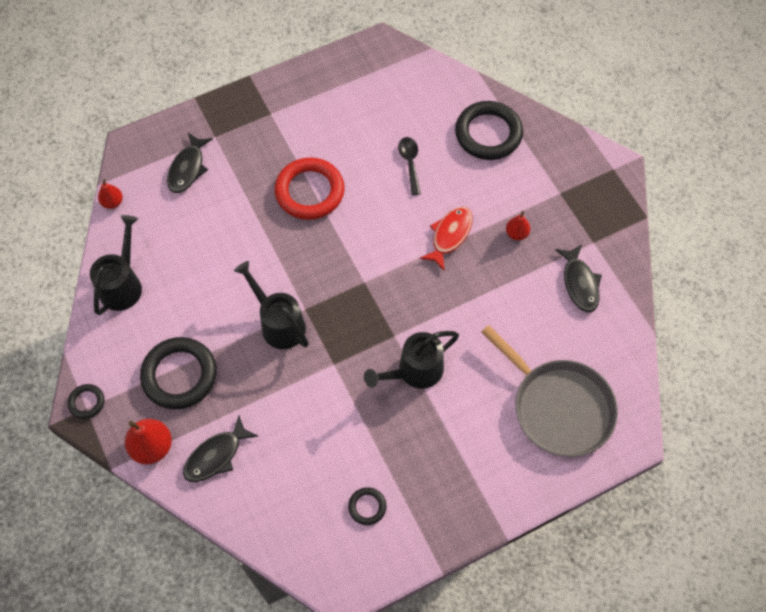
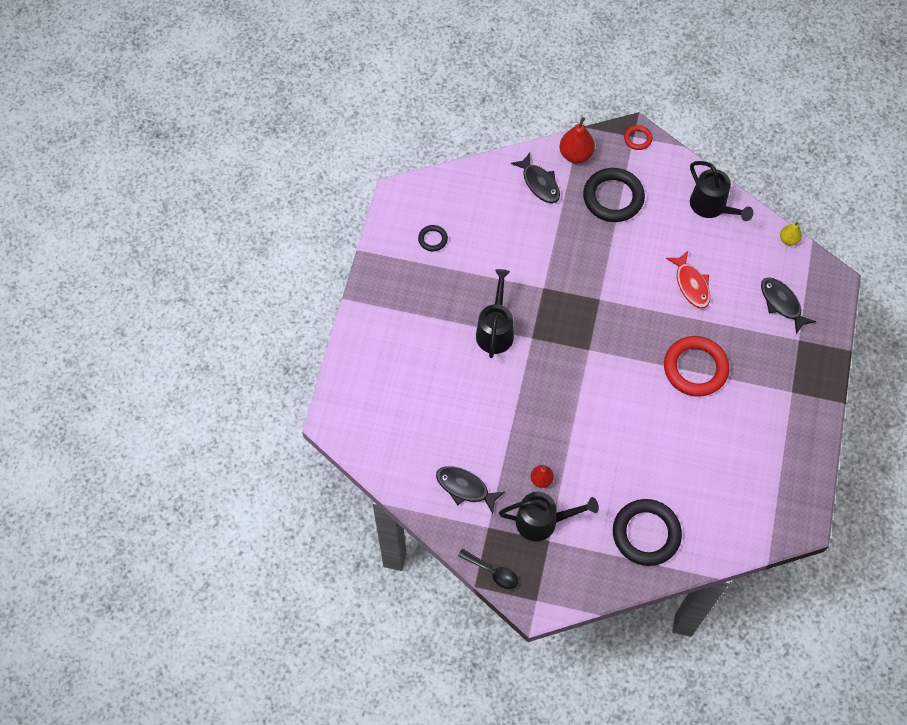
camera: 130 degrees right, 0 degrees up
black ring [68,384,104,419] -> red ring [624,125,653,150]
red pear [98,179,123,209] -> yellow pear [780,222,802,246]
black fish [183,415,258,482] -> black fish turned 150 degrees clockwise [511,153,560,203]
black watering can [234,261,309,349] -> black watering can moved to [499,492,599,541]
black spoon [398,137,421,195] -> black spoon moved to [458,549,518,589]
red fish [420,206,473,271] -> red fish moved to [666,251,710,309]
grey pan [481,325,618,457] -> none

